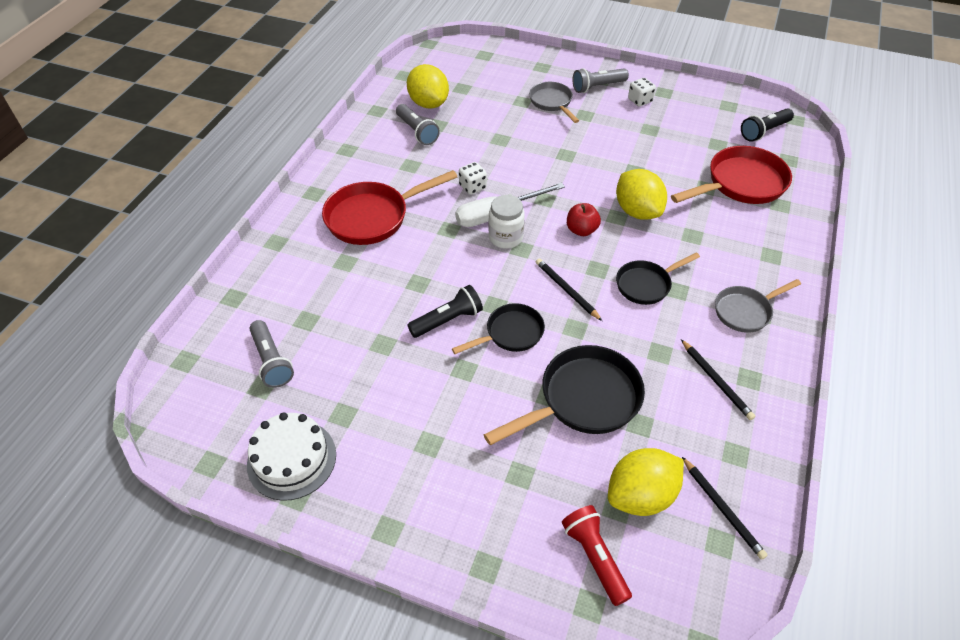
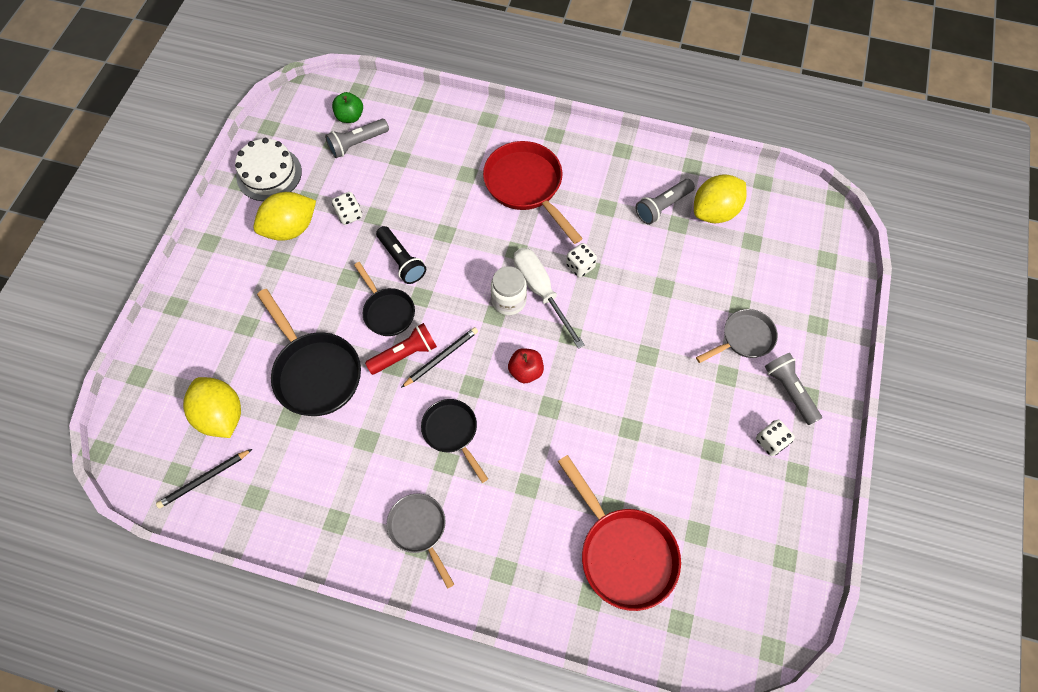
camera: 85 degrees right, 15 degrees up
red flashlight [562,505,632,606] -> red flashlight moved to [365,323,437,375]
yellow lemon [616,169,667,220] -> yellow lemon moved to [253,192,316,241]
black pencil [681,339,755,420] -> none
black flashlight [741,108,794,142] -> none
none -> green apple [332,92,363,123]
none -> white dice [332,192,362,225]

